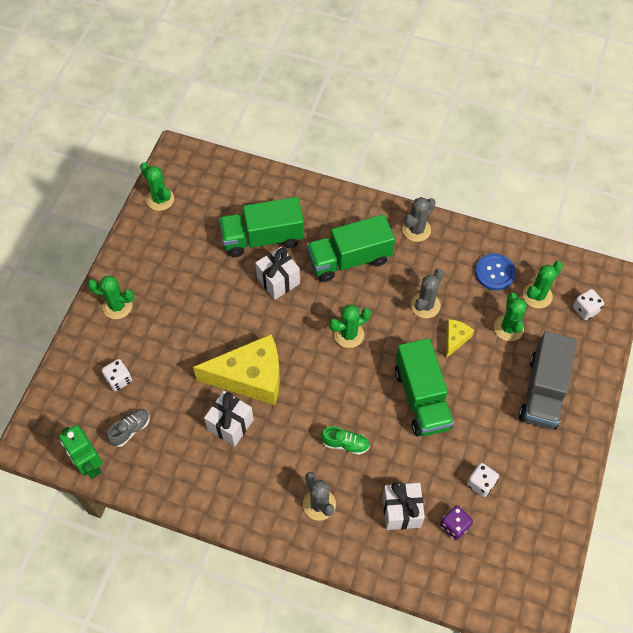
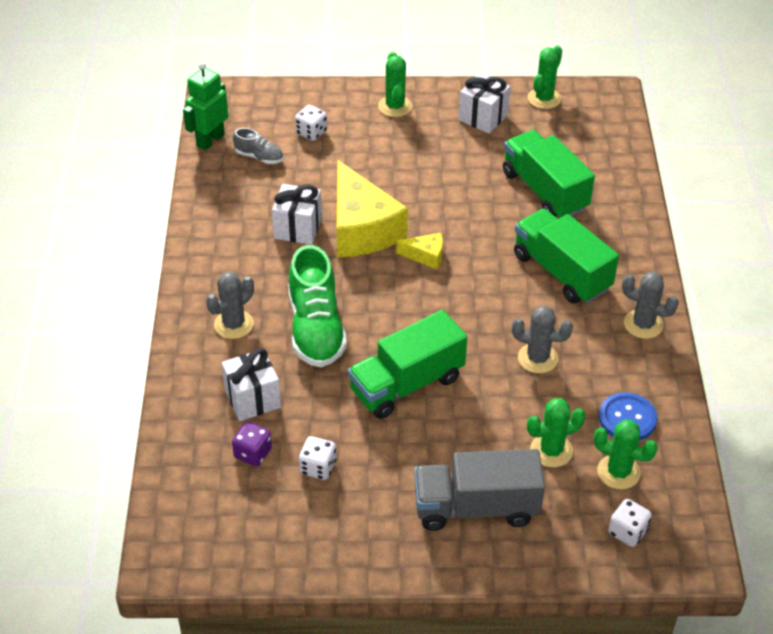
camera: 70 degrees right, 15 degrees down
white gift [255,247,300,300] -> white gift moved to [459,73,511,134]
green shoe [321,426,370,455] -> green shoe [288,245,347,367], size x2.07
green cactus [329,305,371,348] -> none
yellow cheese [446,319,474,358] -> yellow cheese moved to [397,233,443,270]

